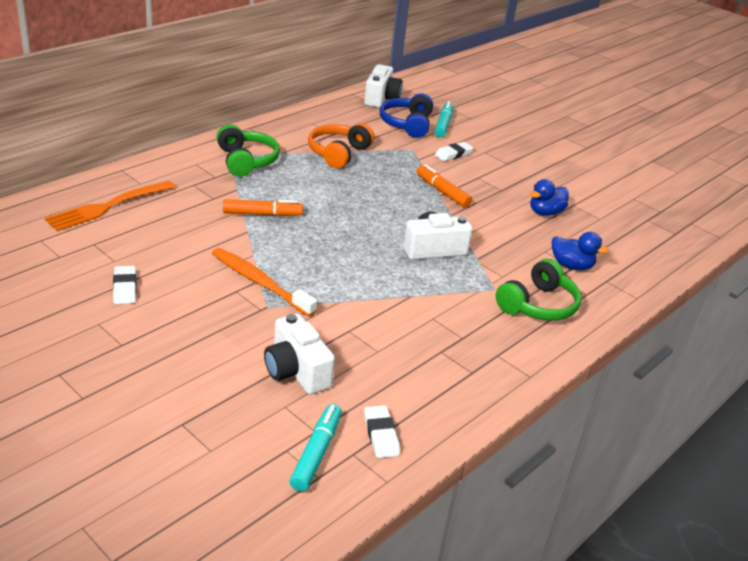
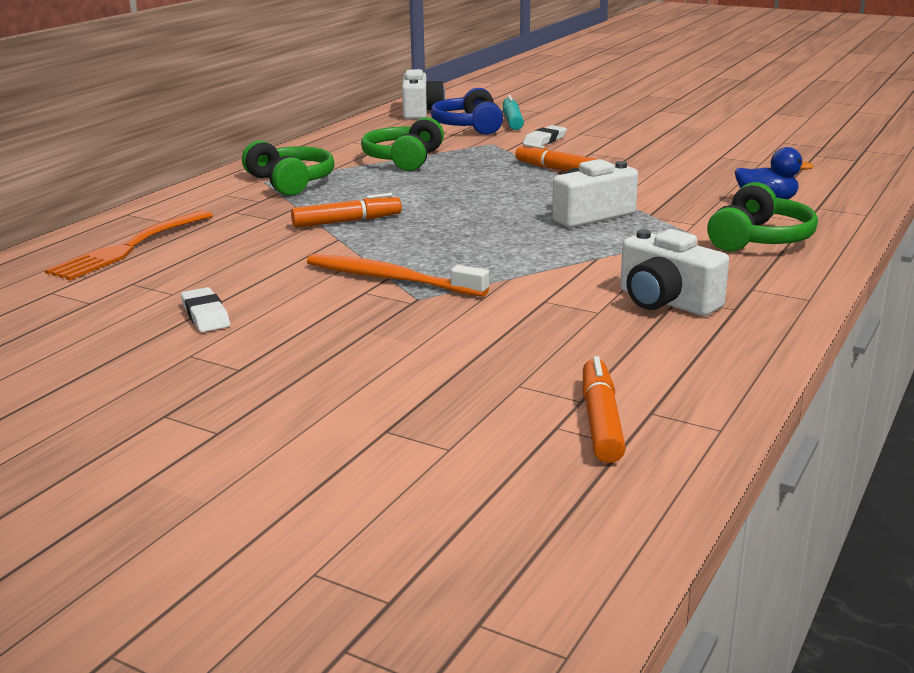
camera: 10 degrees left, 10 degrees down
white camera [264,314,335,394] -> white camera moved to [620,229,729,316]
turquoise marker [290,404,342,492] -> orange marker [583,356,626,463]
orange headphones [308,123,374,168] -> green headphones [361,117,444,171]
white eraser [364,405,400,458] -> none
blue duck [530,179,569,216] -> none

